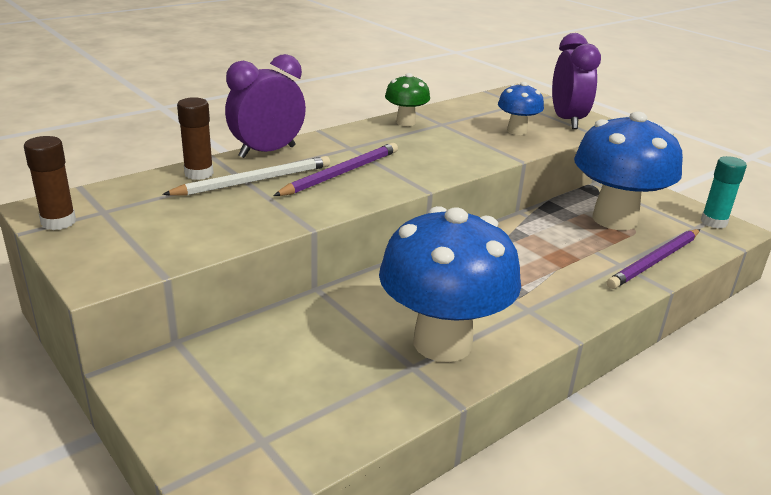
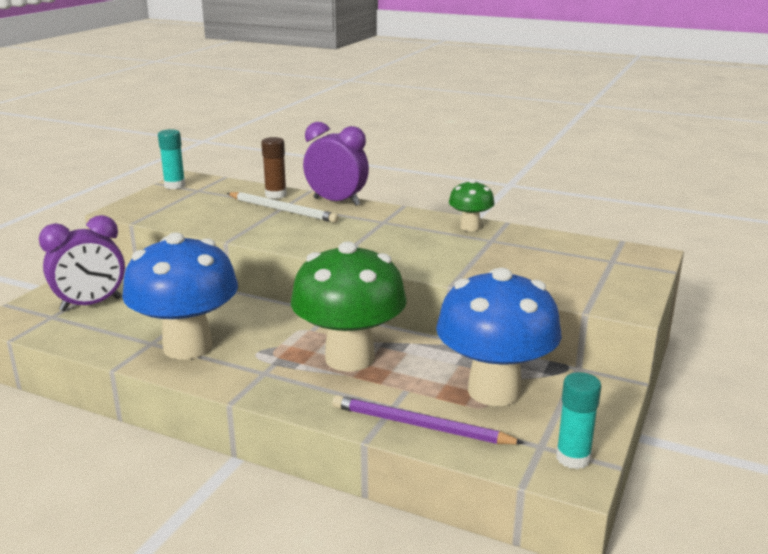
camera: 65 degrees right, 5 degrees down
brown glue stick [24,136,76,230] -> turquoise glue stick [158,129,186,189]
purple pencil [273,143,398,196] -> none
blue mushroom [498,82,544,135] -> none
purple clock [552,33,601,129] -> purple clock moved to [39,215,125,311]
none -> green mushroom [291,241,407,372]

